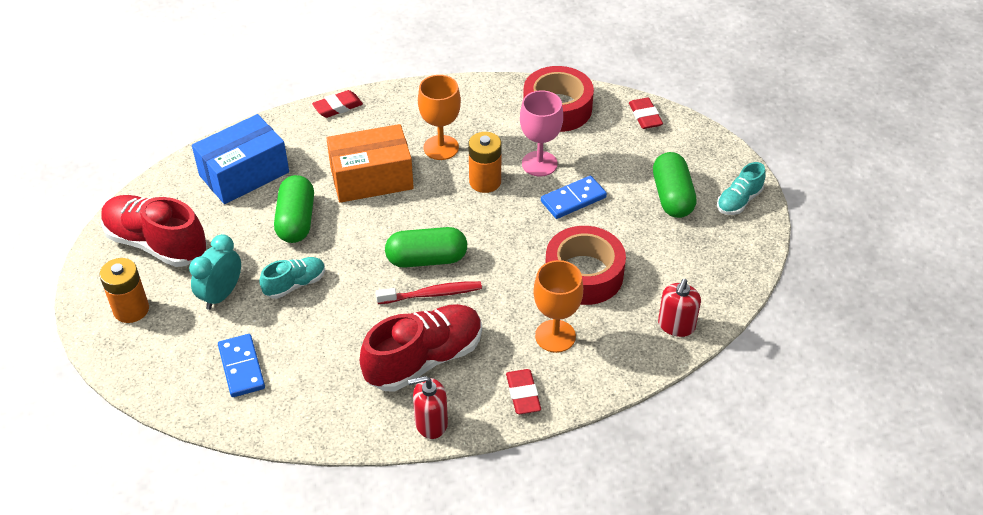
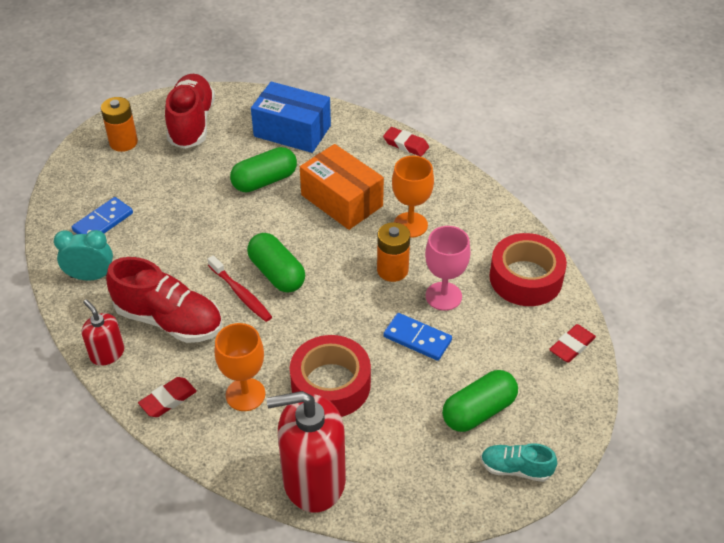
camera: 60 degrees right, 0 degrees up
turquoise clock [189,234,241,310] -> turquoise clock moved to [54,230,113,281]
turquoise shoe [259,257,325,299] -> none
red soap dispenser [658,279,701,337] -> red soap dispenser [267,391,346,513], size x1.95

